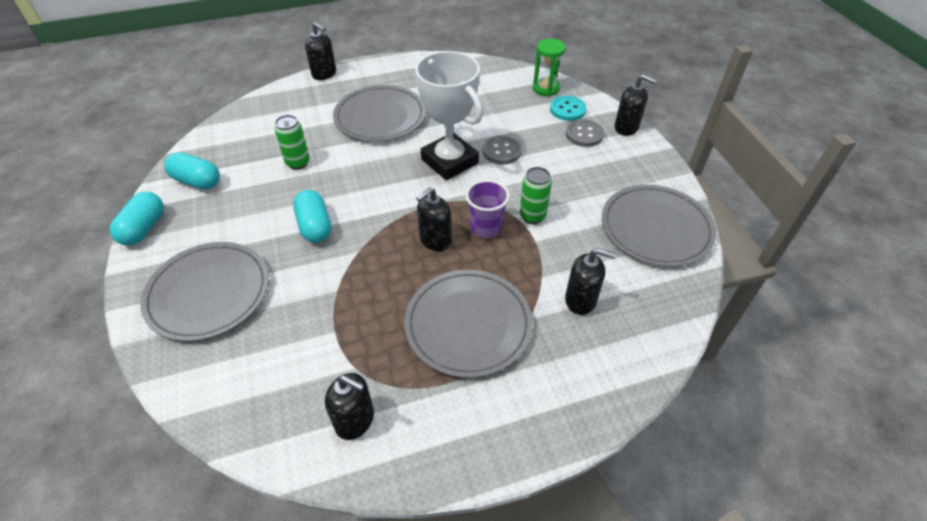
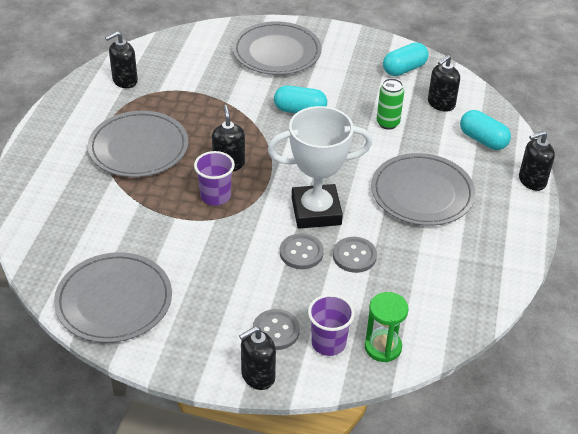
camera: 120 degrees right, 5 degrees down
turquoise capsule [110,192,164,246] -> turquoise capsule moved to [460,110,511,150]
green can [520,167,552,224] -> none
turquoise button [550,96,587,121] -> purple cup [308,294,355,356]
black soap dispenser [565,248,616,315] -> black soap dispenser moved to [428,55,460,112]
none -> grey button [333,237,377,273]

